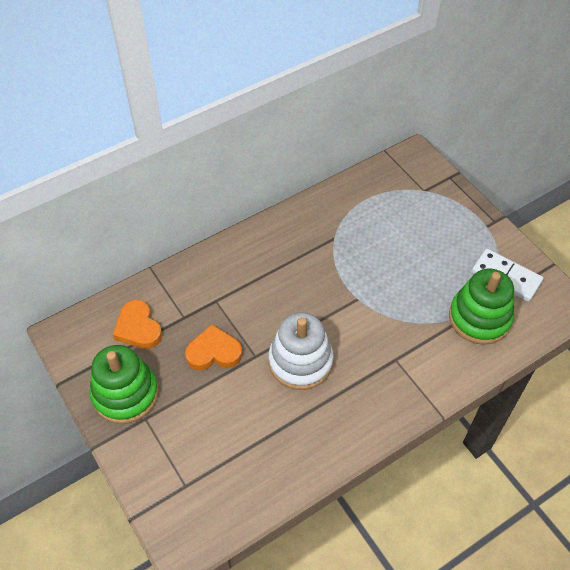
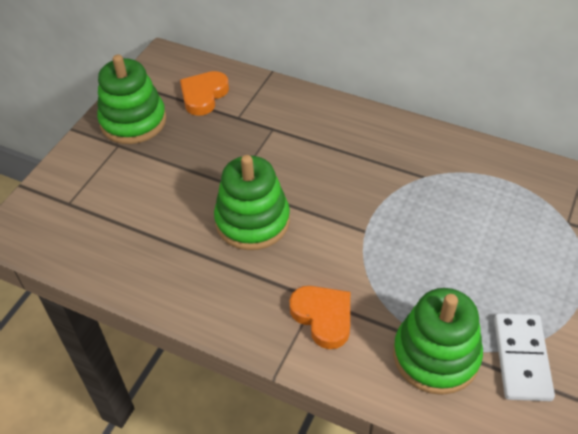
camera: 60 degrees right, 5 degrees down
orange heart [185,324,242,370] -> orange heart moved to [289,286,350,349]
white stacking toy [268,312,334,390] -> green stacking toy [214,155,290,250]

